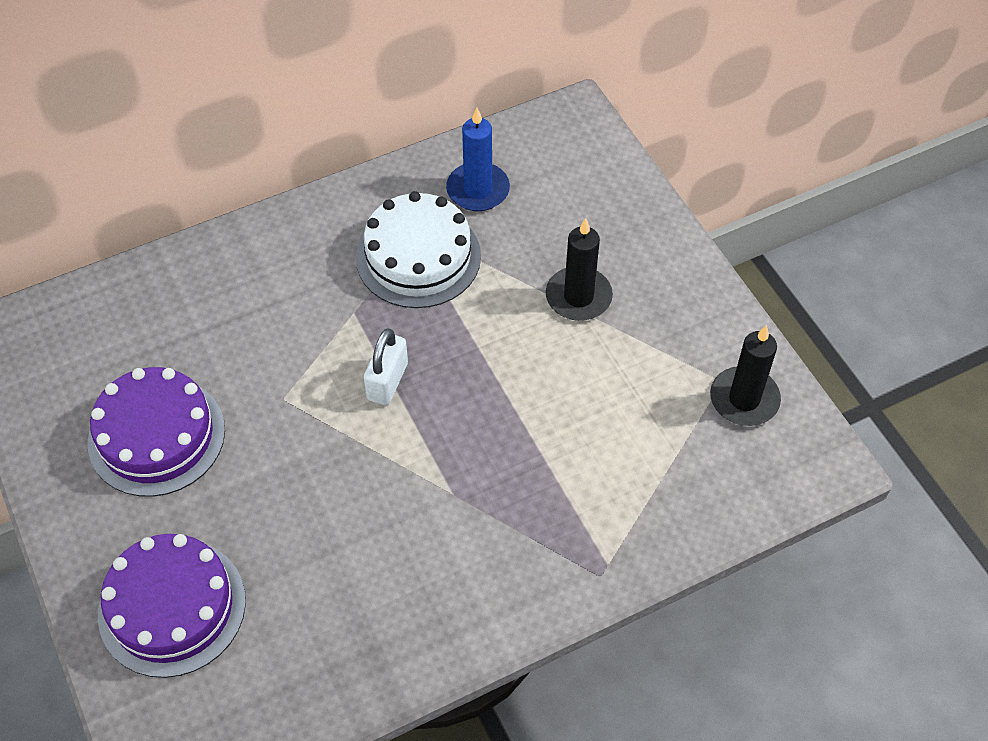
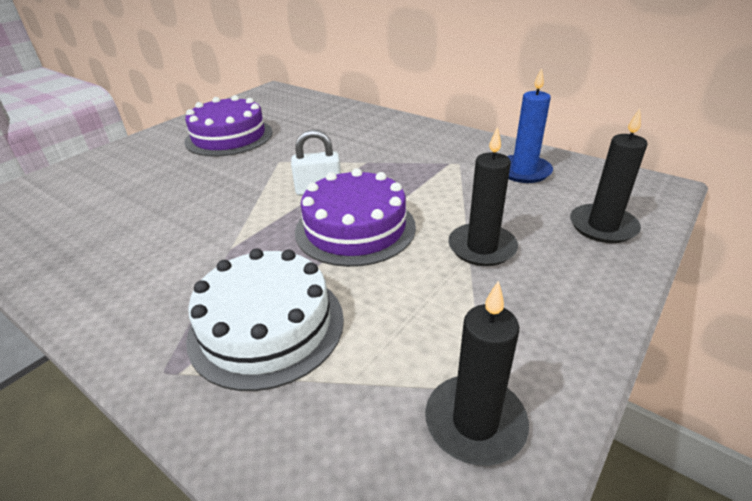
camera: 65 degrees right, 20 degrees down
purple cake [98,534,246,678] -> purple cake moved to [295,168,416,267]
white cake [356,191,481,308] -> white cake moved to [186,248,344,391]
none -> black candle [570,109,648,243]

